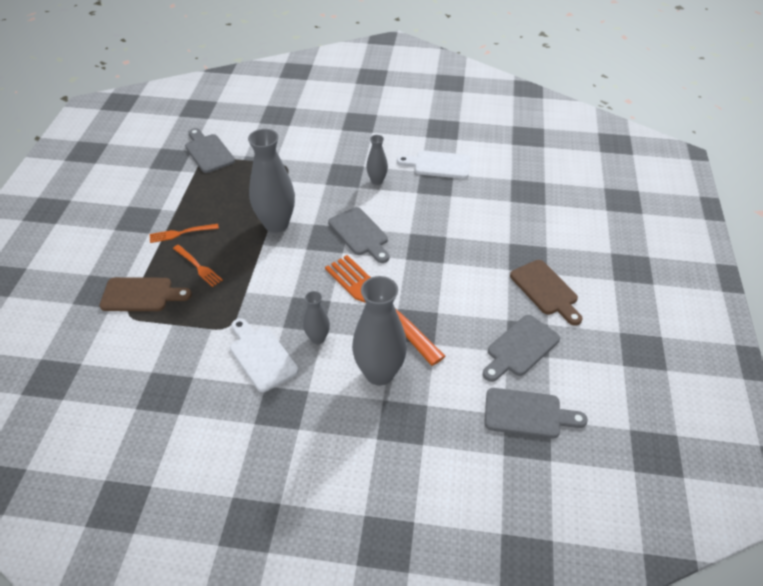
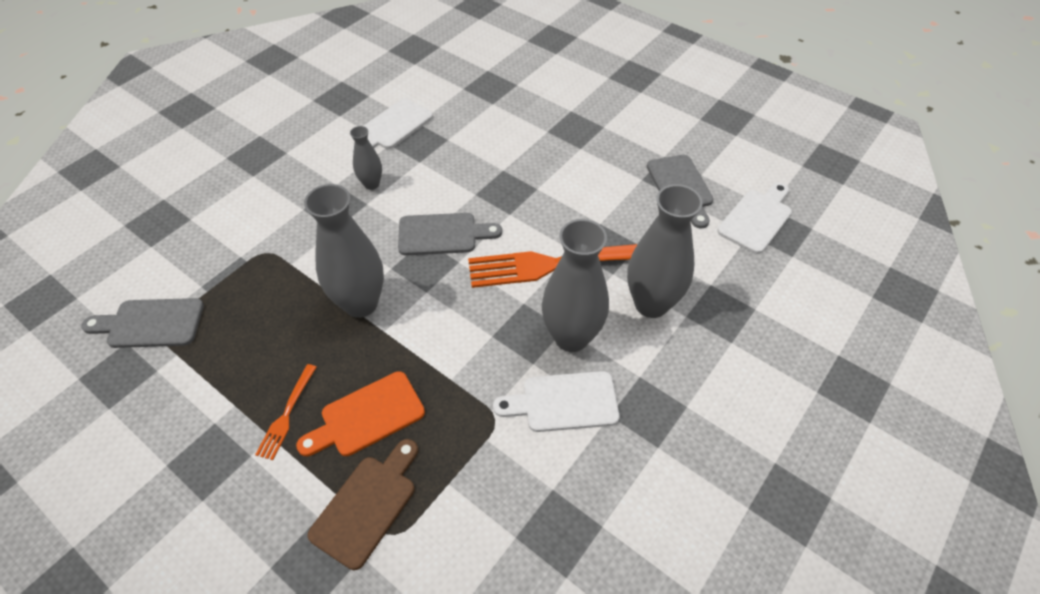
camera: 60 degrees left, 5 degrees up
orange fork [173,245,223,287] -> orange cutting board [296,371,425,456]
grey vase [303,291,330,344] -> grey vase [542,219,609,352], size x1.93
grey cutting board [485,388,588,438] -> white cutting board [717,182,792,254]
brown cutting board [510,260,583,326] -> none

